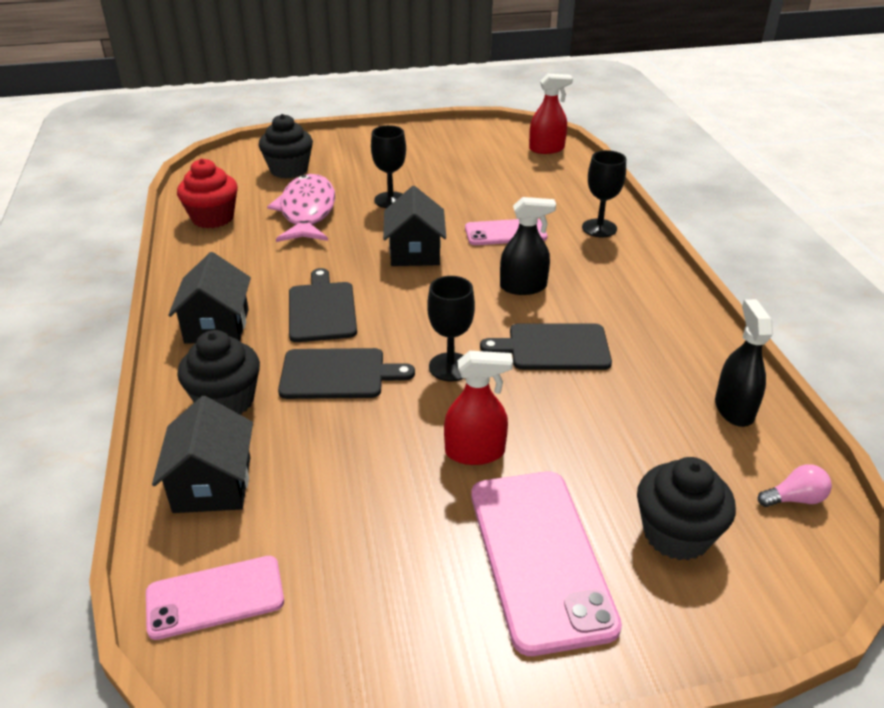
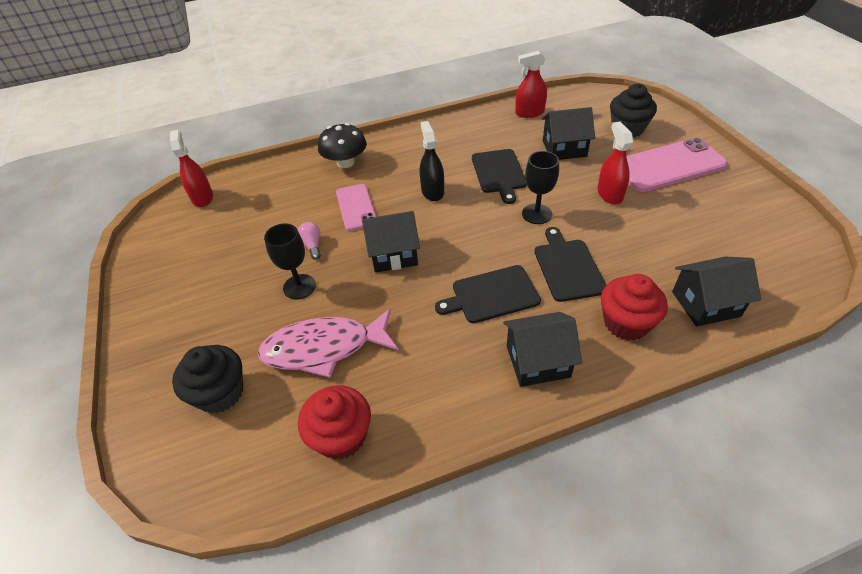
camera: 95 degrees left, 10 degrees up
pink phone [146,556,284,640] -> none
black cupcake [177,330,260,415] -> red cupcake [601,274,668,341]
black goblet [582,150,626,237] -> black mushroom [318,123,367,168]
black spray bottle [715,299,773,427] -> red spray bottle [515,51,547,118]
pink light bulb [758,464,832,507] -> pink light bulb moved to [298,222,321,260]
none -> black house [542,107,595,160]

